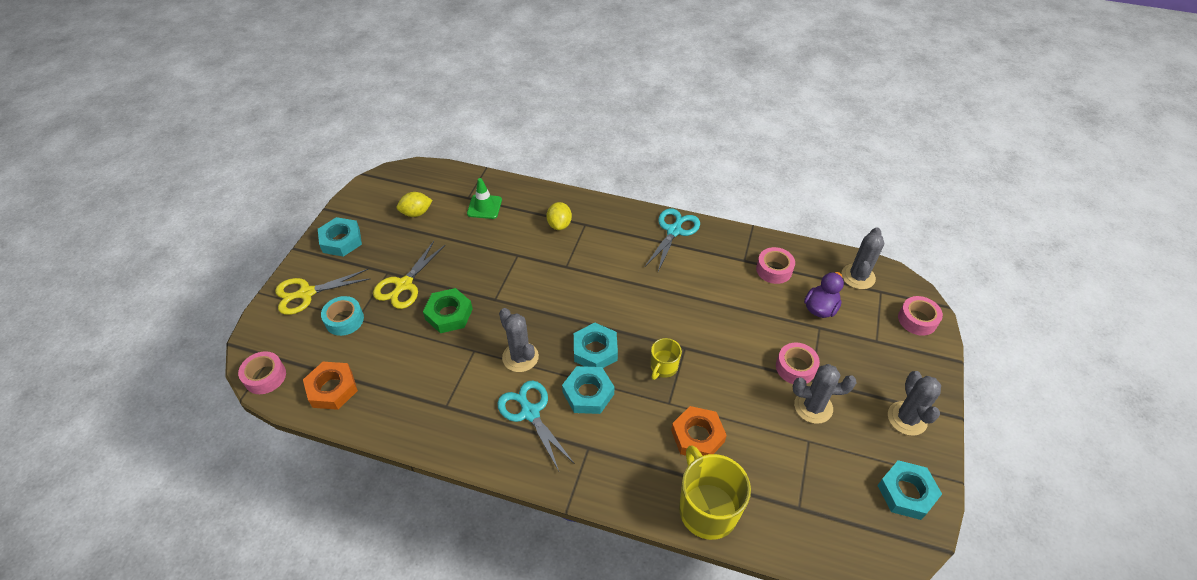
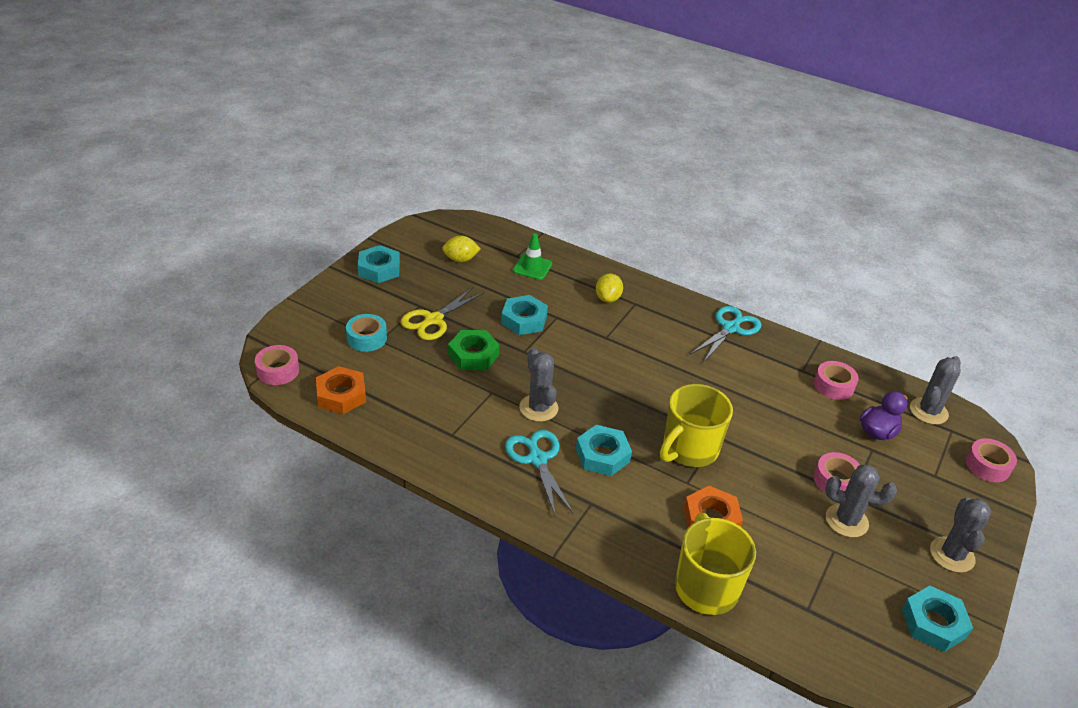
camera: 10 degrees right, 10 degrees down
yellow scissors [275,269,370,315] -> none
turquoise nut [574,323,618,368] -> turquoise nut moved to [501,295,548,335]
yellow mug [651,338,682,380] -> yellow mug [660,384,733,467], size x1.88

